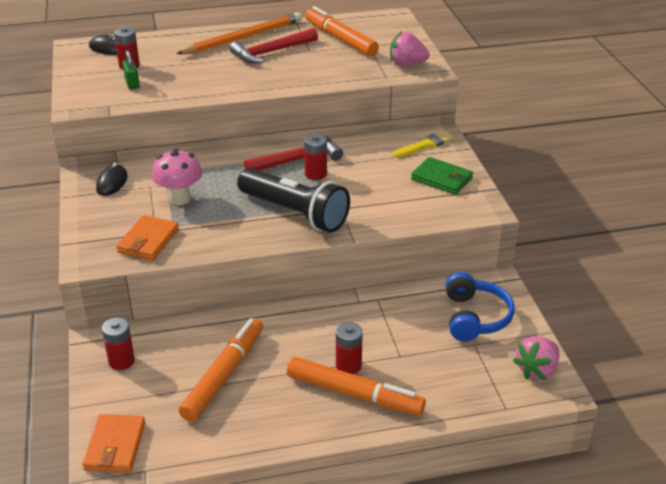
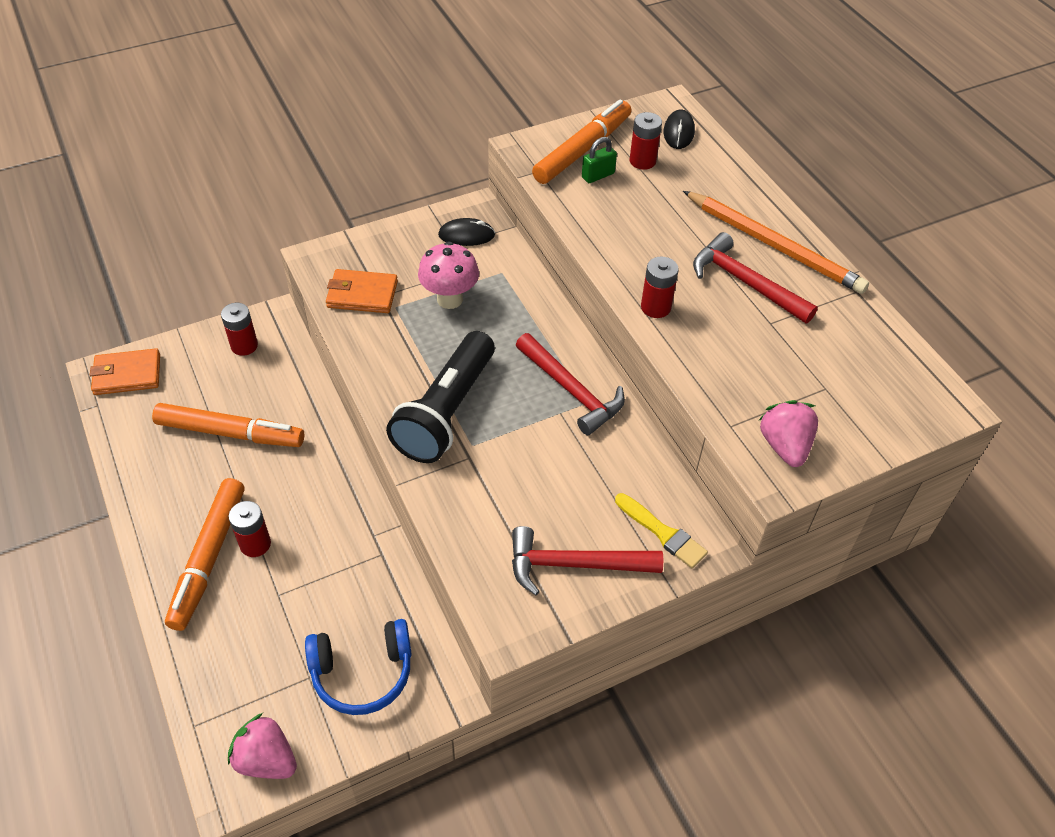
camera: 75 degrees right, 15 degrees up
red battery [304,134,327,180] -> red battery moved to [641,257,679,318]
orange marker [305,6,379,56] -> orange marker moved to [532,100,631,184]
green wallet [411,157,473,195] -> red hammer [512,526,663,595]

